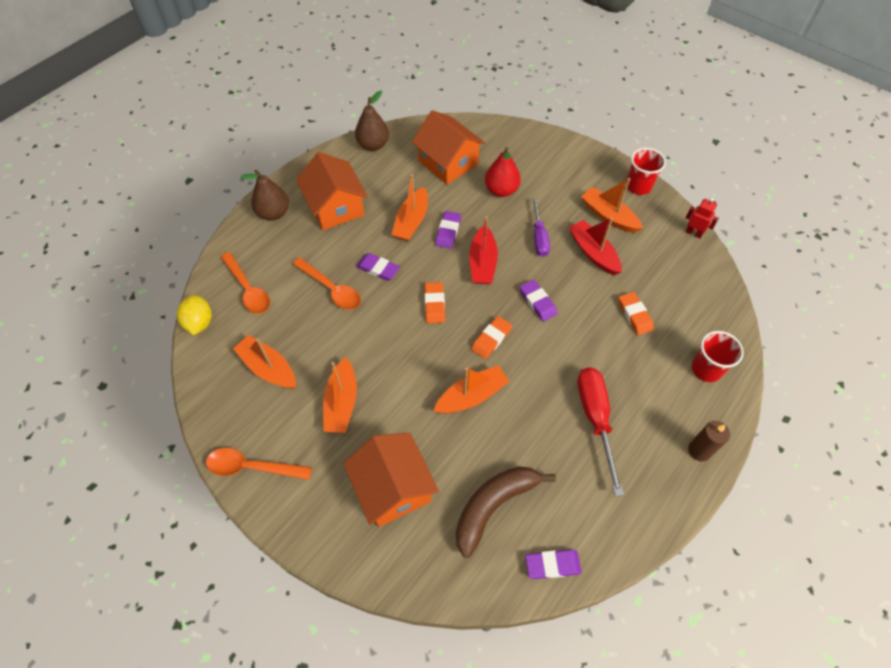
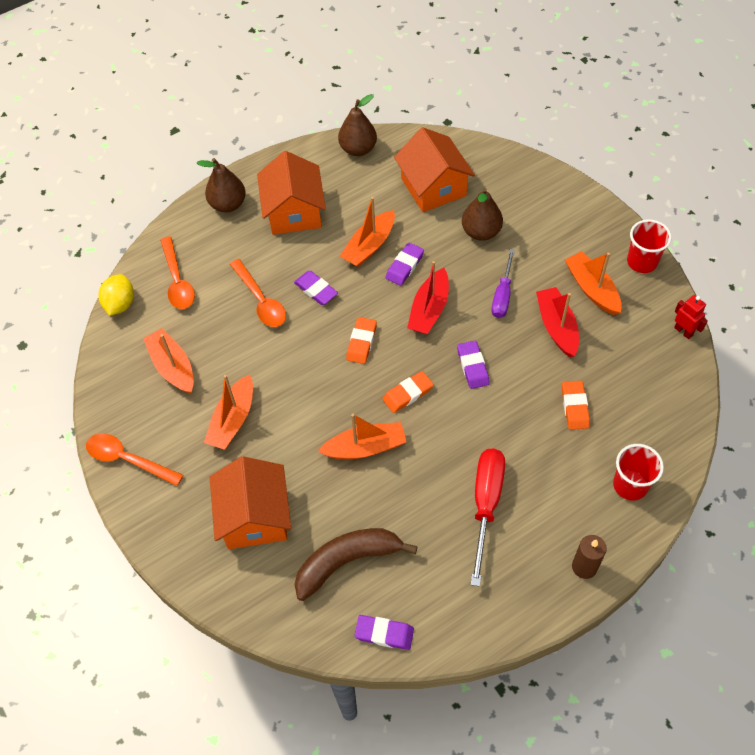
camera: 20 degrees right, 0 degrees up
red pear [485,147,521,197] -> brown pear [462,188,503,241]

